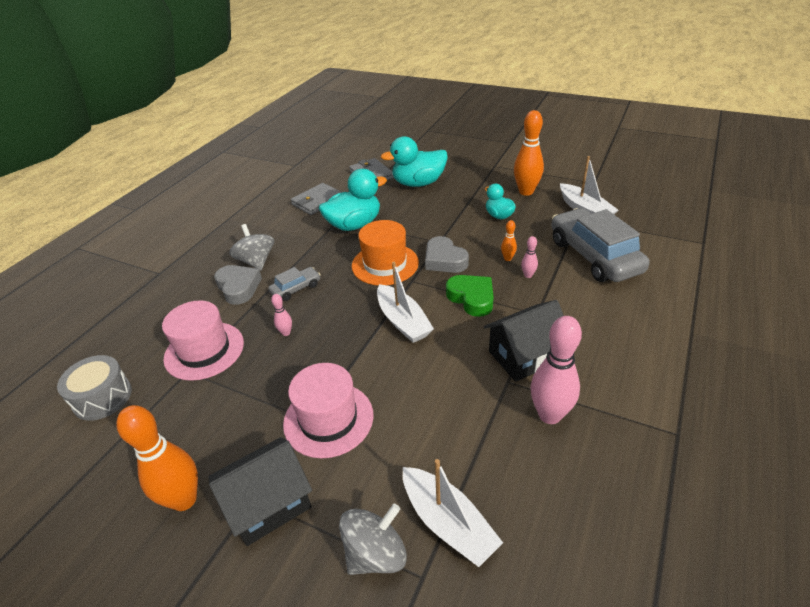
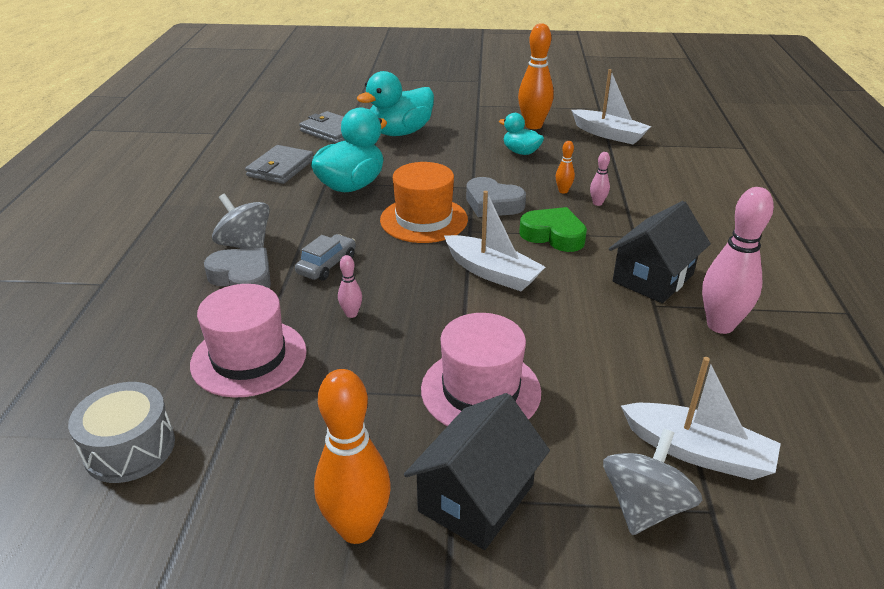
camera: 25 degrees left, 5 degrees down
grey car [551,208,650,282] -> none

